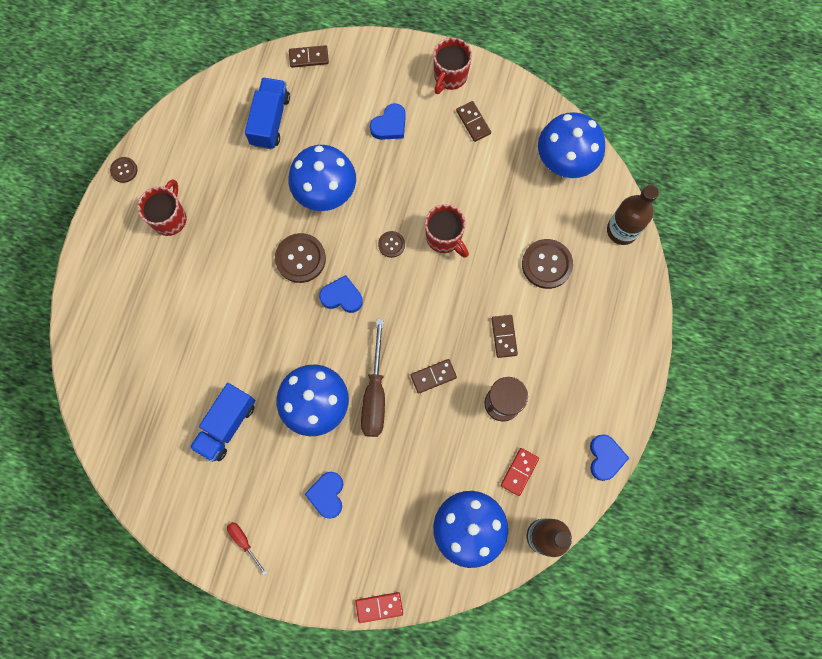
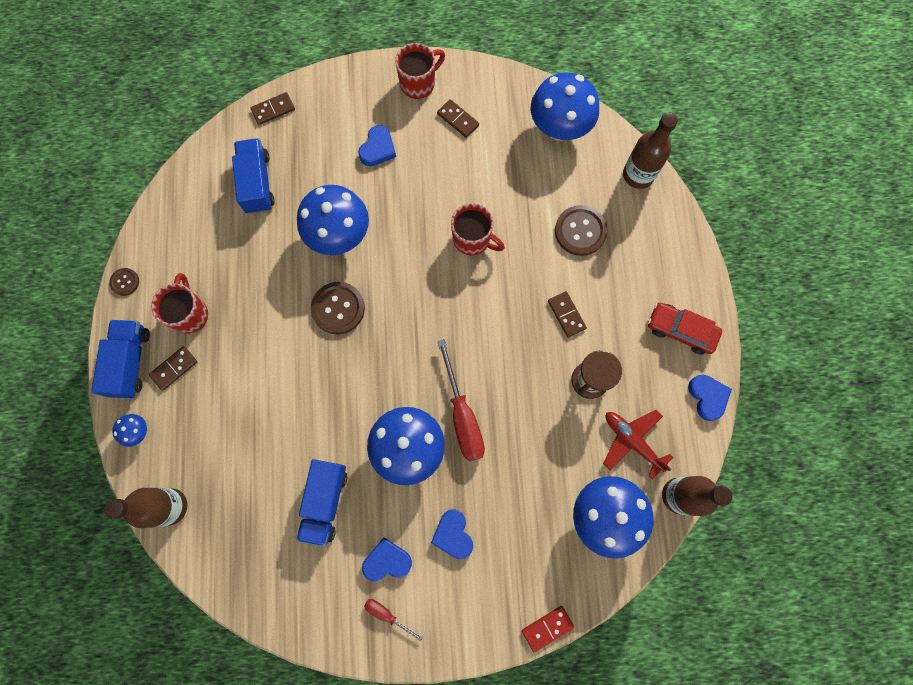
camera: 20 degrees left, 0 degrees up
blue heart [319,275,363,313] -> blue heart moved to [362,537,412,581]
brown screwdriver [361,319,385,437] -> red screwdriver [437,339,485,462]
brown button [378,231,405,258] -> none
brown domino [411,359,457,394] -> brown domino moved to [149,346,197,391]
red mug [433,38,472,94] -> red mug turned 135 degrees counterclockwise [395,43,445,99]
red domino [501,448,539,496] -> red plane [603,410,674,480]
none -> blue truck [91,320,150,398]
none -> brown bottle [105,488,187,528]
none -> blue mushroom [112,414,147,447]
none -> red car [648,303,722,355]

